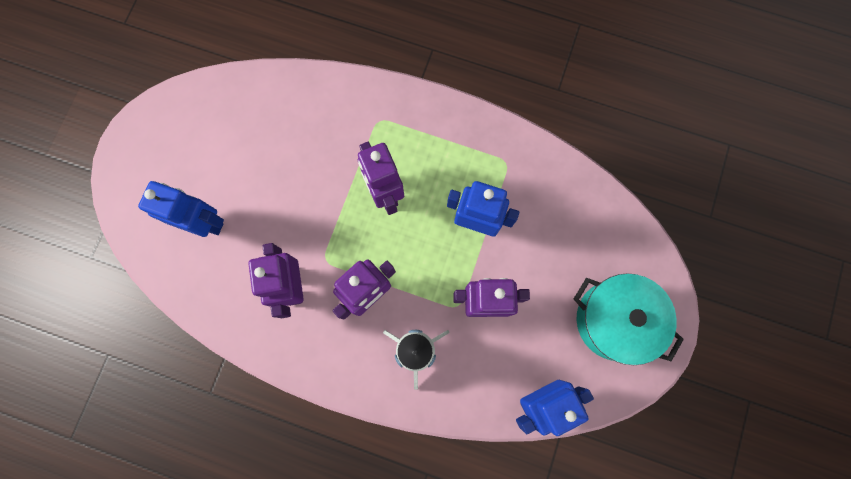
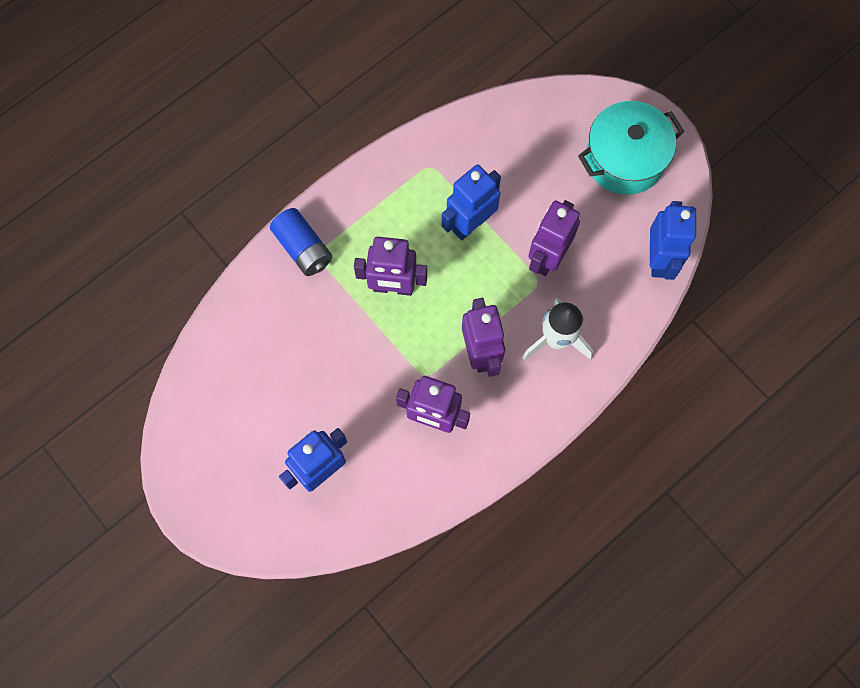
camera: 60 degrees left, 5 degrees down
none -> blue battery [270,208,332,276]

